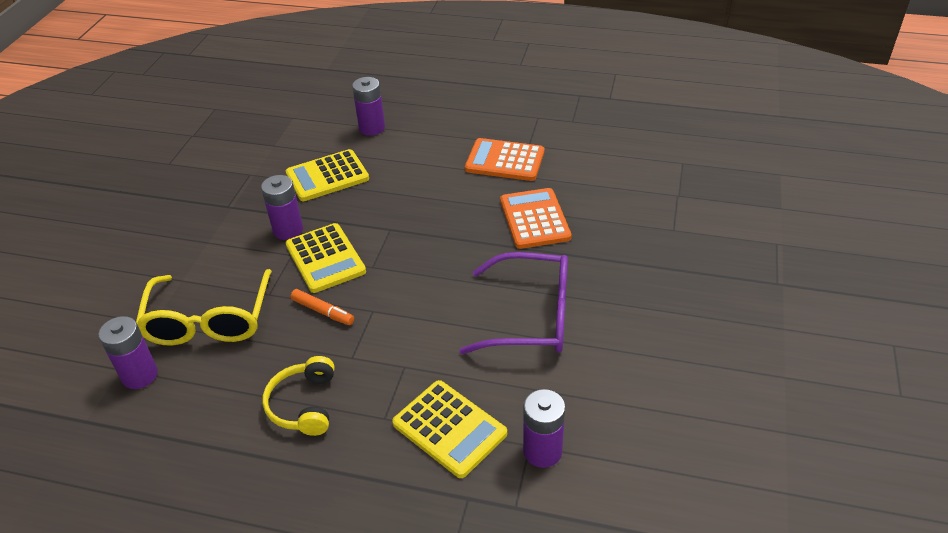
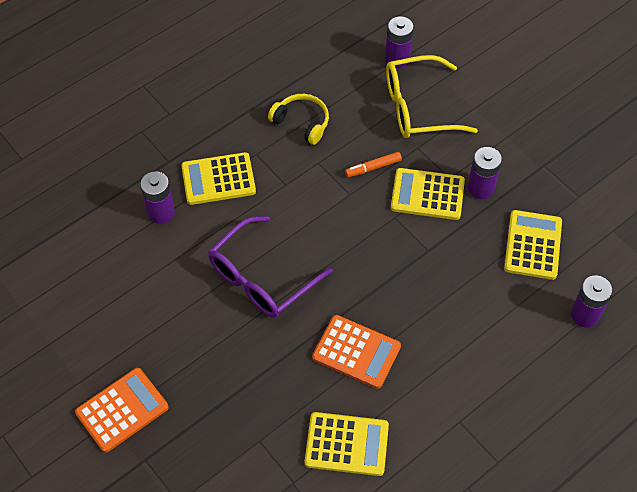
camera: 125 degrees right, 15 degrees up
yellow glasses [136,269,272,346] -> yellow glasses turned 45 degrees counterclockwise [386,55,478,138]
orange calculator [465,138,544,181] -> orange calculator moved to [75,368,169,453]
none -> yellow calculator [305,412,389,476]

